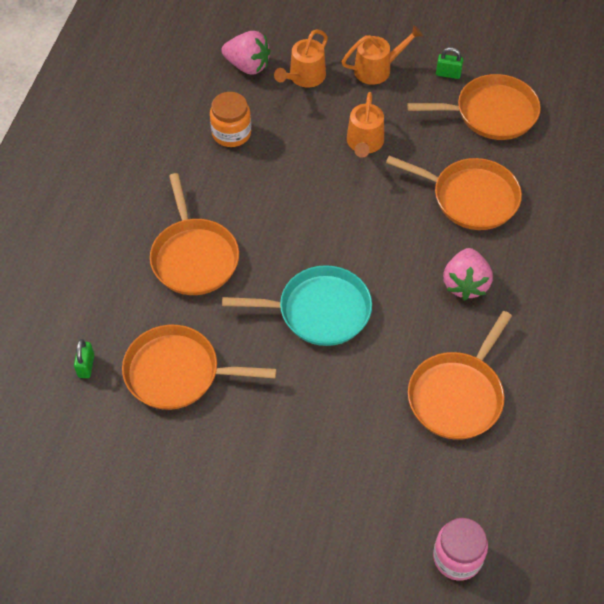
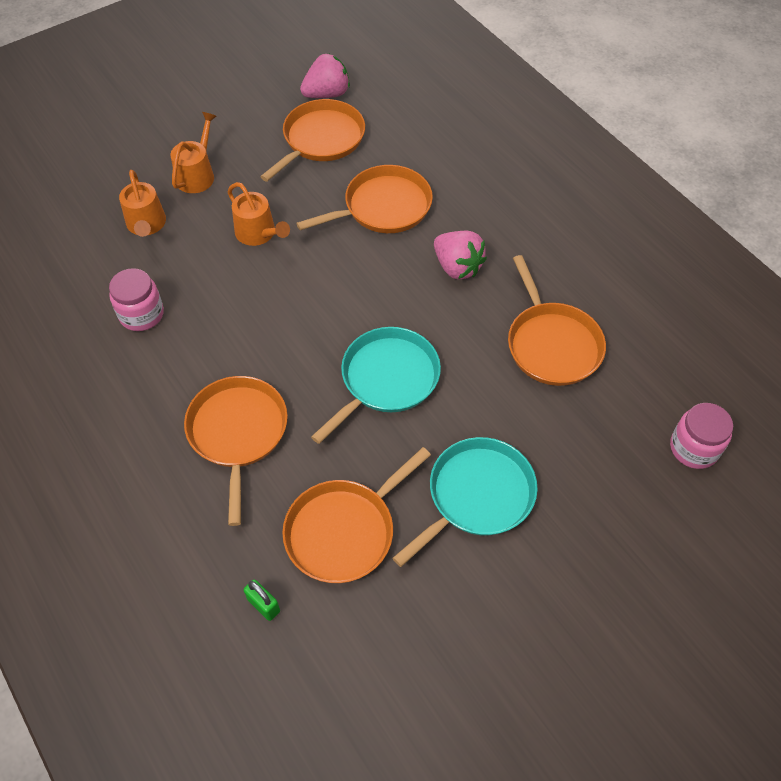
camera: 50 degrees left, 0 degrees up
orange pan [150,173,239,295] -> orange pan turned 120 degrees counterclockwise [184,376,288,526]
orange jar [210,92,251,147] -> pink jar [109,268,164,331]
pink strawberry [221,31,271,75] -> pink strawberry moved to [300,54,350,98]
green padlock [436,47,463,79] -> none
none -> turquoise pan [393,437,538,567]

